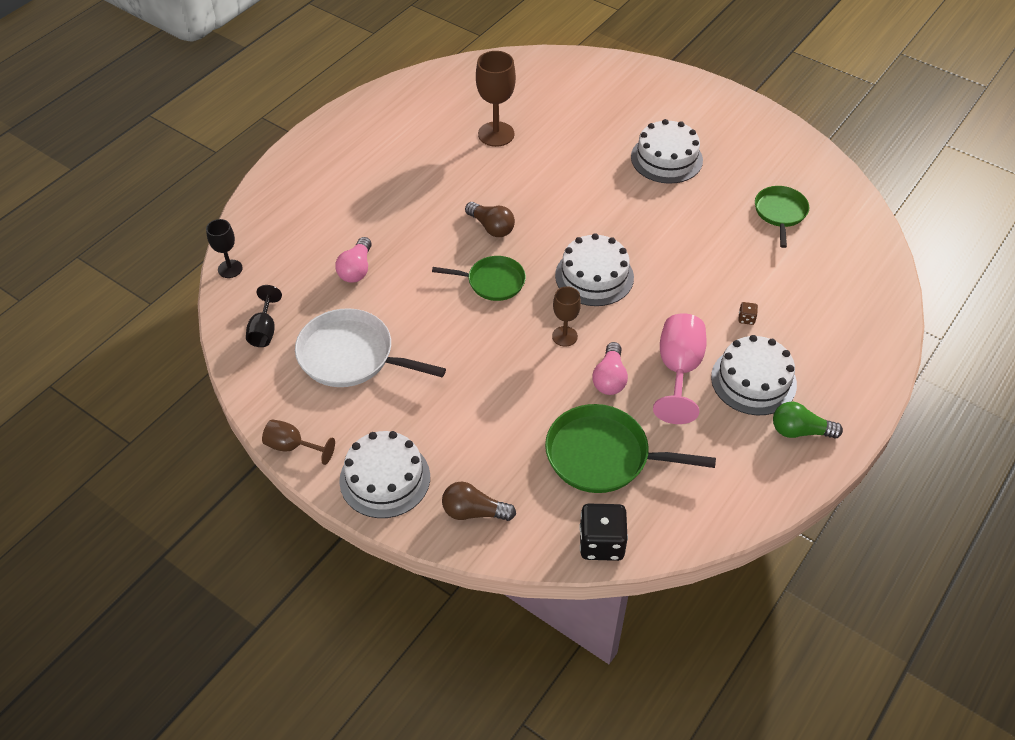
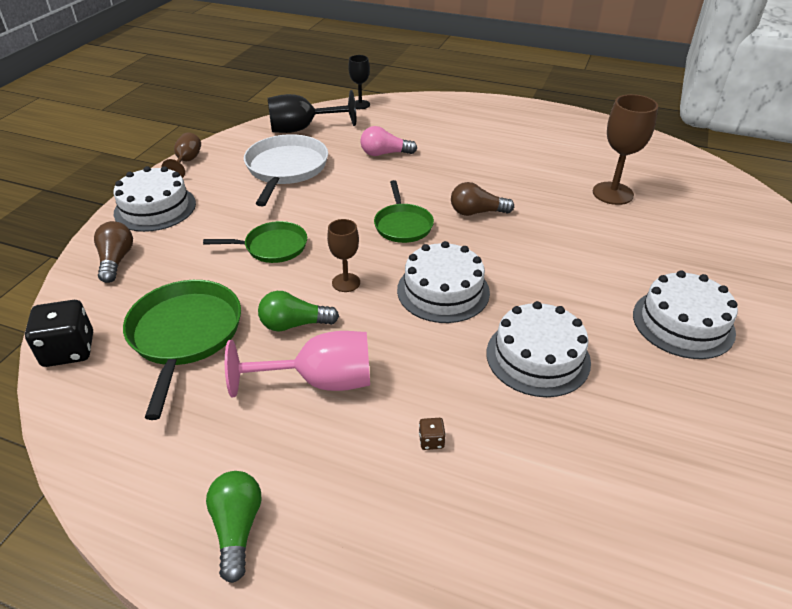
camera: 75 degrees right, 10 degrees down
black goblet [246,285,282,347] -> black goblet [268,90,356,133], size x1.66
brown light bulb [465,202,515,237] -> brown light bulb turned 60 degrees clockwise [451,182,514,216]
pink light bulb [592,342,628,395] -> green light bulb [258,291,339,331]
white cake [711,335,797,415] -> white cake moved to [486,301,591,397]
green pan [755,186,809,248] -> green pan moved to [203,221,307,263]

